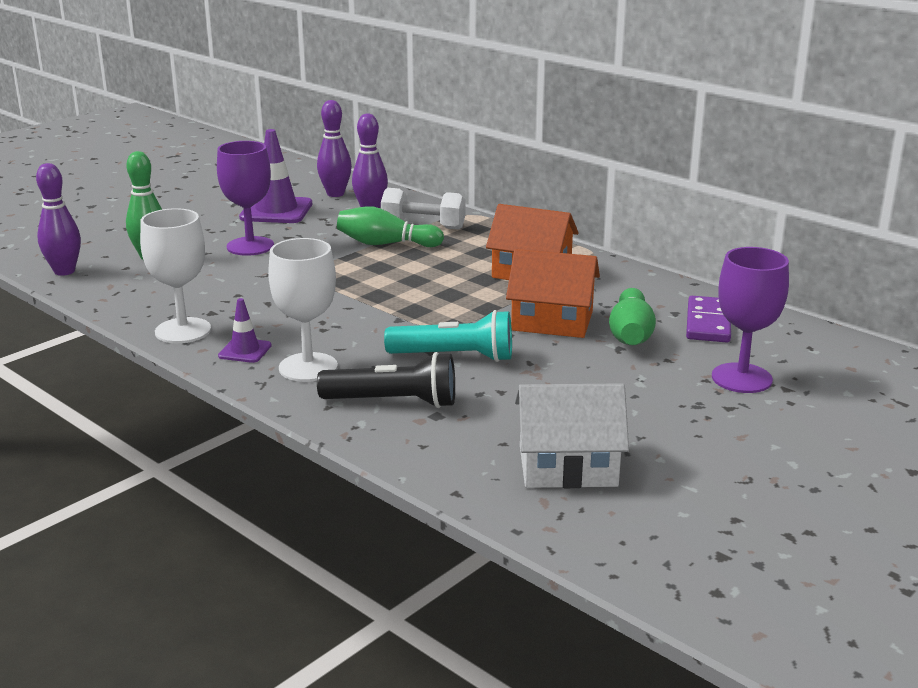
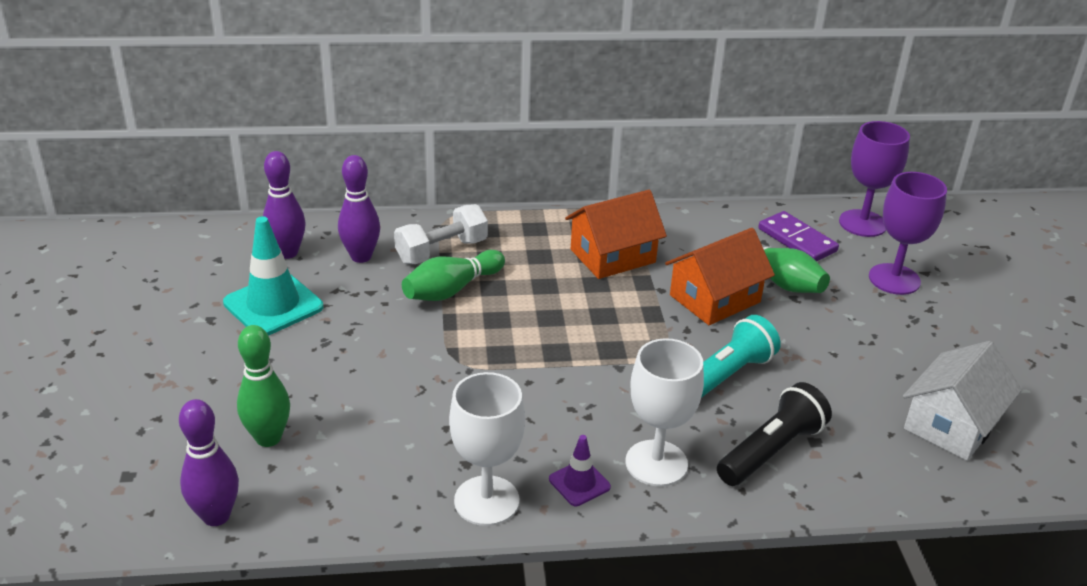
camera: 50 degrees left, 10 degrees up
purple goblet [217,141,274,256] -> purple goblet moved to [839,121,910,237]
purple traffic cone [239,129,312,223] -> turquoise traffic cone [223,216,323,336]

